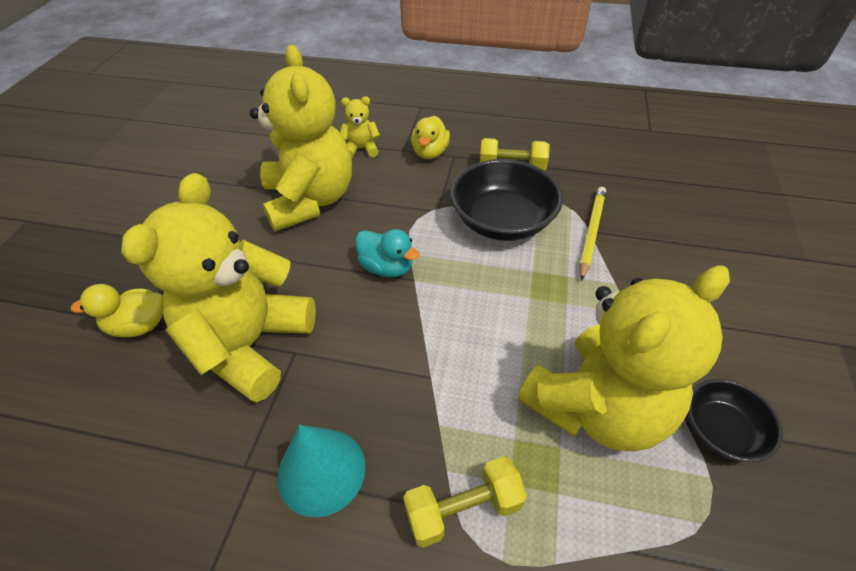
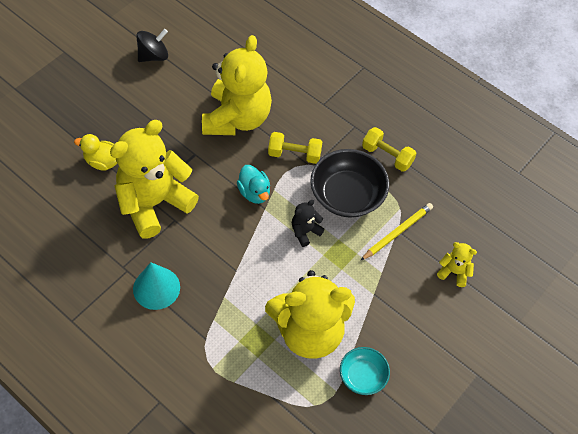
camera: 25 degrees right, 10 degrees up
yellow teddy bear [340,96,380,158] -> yellow teddy bear moved to [437,242,477,287]
yellow dumbbell [403,456,527,548] -> yellow dumbbell moved to [268,132,322,164]
yellow duck [411,116,450,159] -> none
black bowl [688,379,783,462] -> turquoise bowl [340,347,390,395]
none -> black spinning top [136,29,168,62]
none -> black teddy bear [292,200,325,247]

